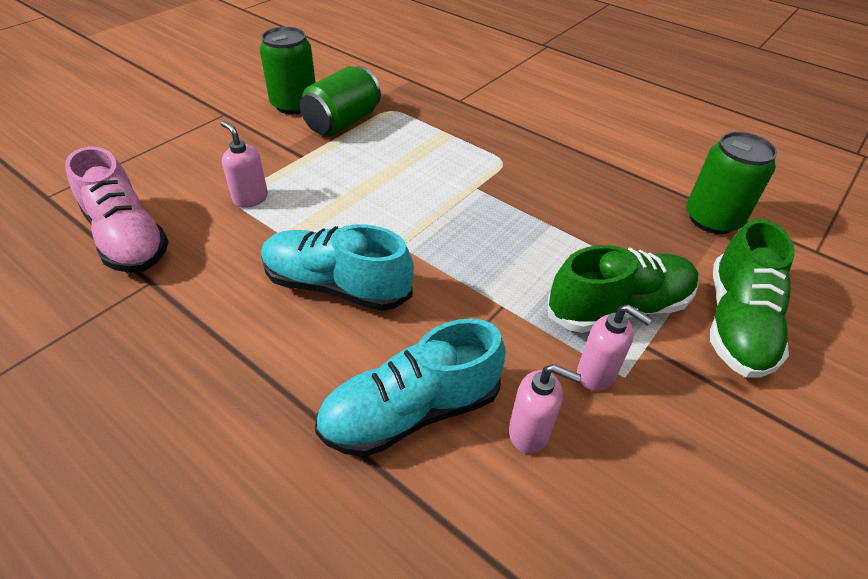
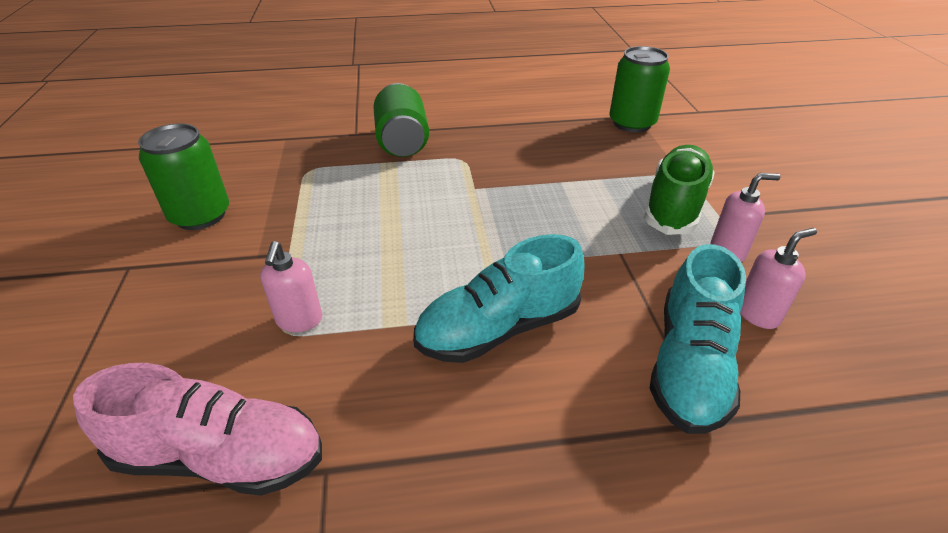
camera: 45 degrees left, 5 degrees down
pink soap dispenser [221,121,268,208] -> pink soap dispenser turned 90 degrees counterclockwise [260,241,322,332]
green can [300,66,381,136] -> green can moved to [373,83,429,157]
green shoe [710,219,794,378] -> none

